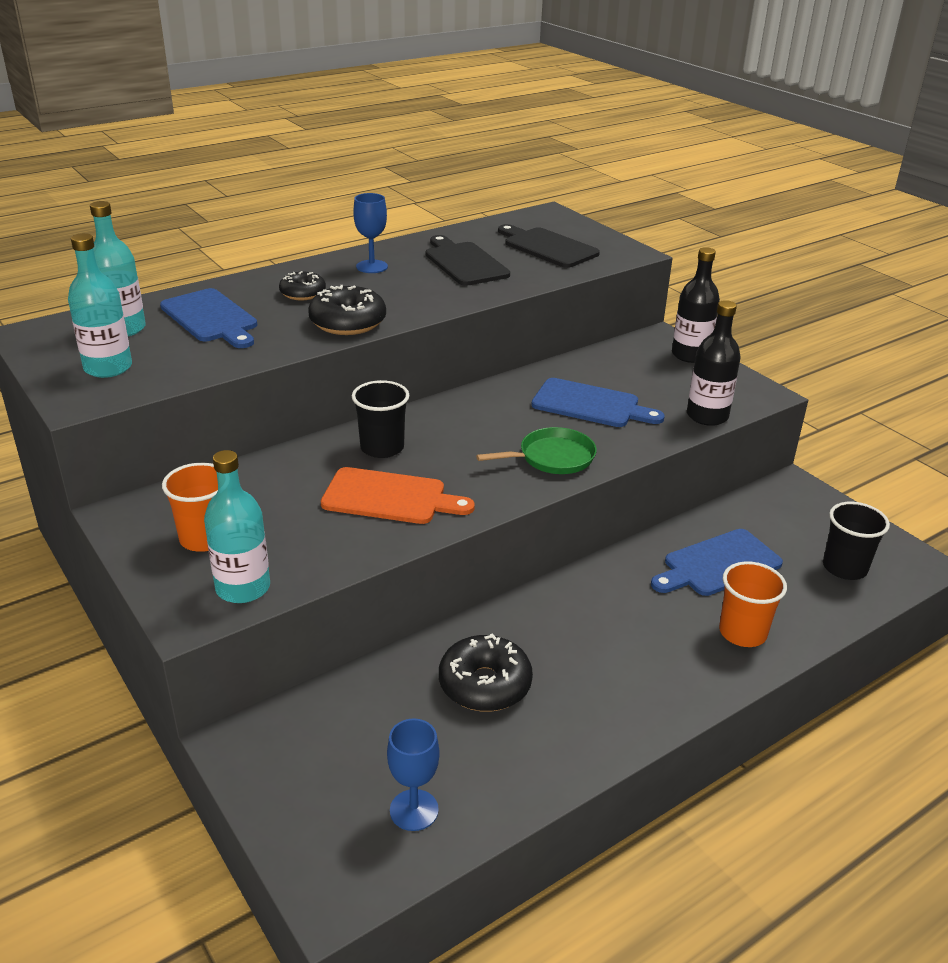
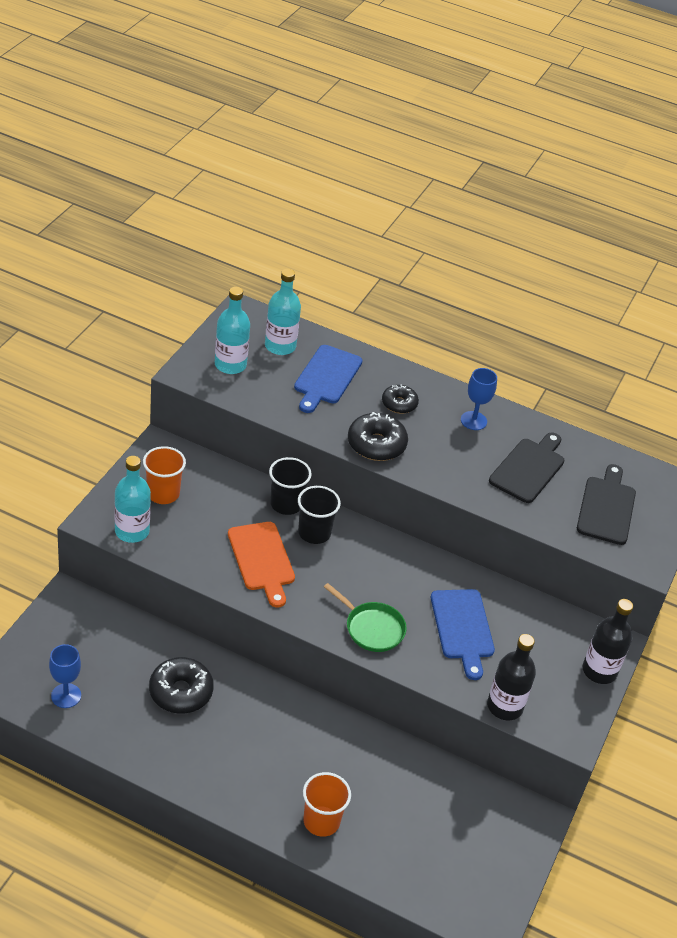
camera: 55 degrees right, 10 degrees up
blue cutting board [651,529,783,596] -> none
black cup [823,502,890,580] -> black cup moved to [269,457,312,515]

